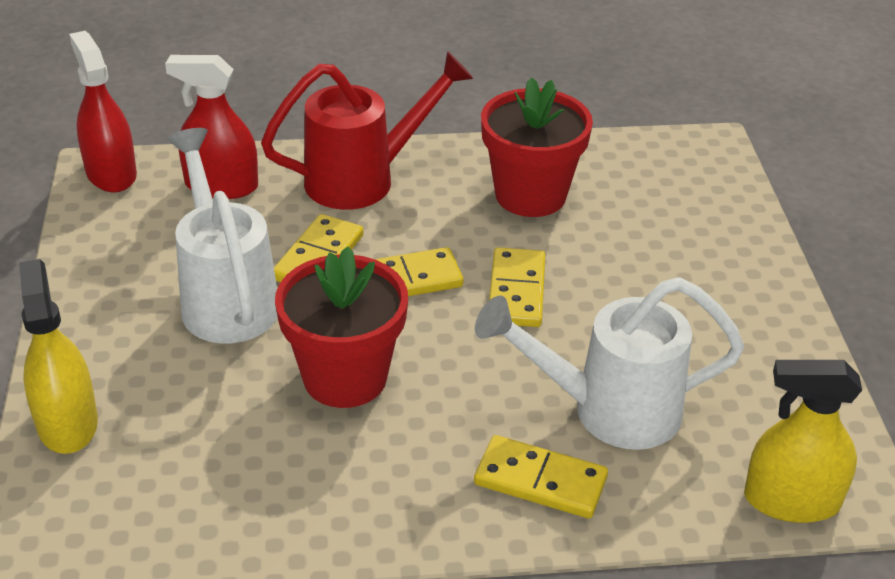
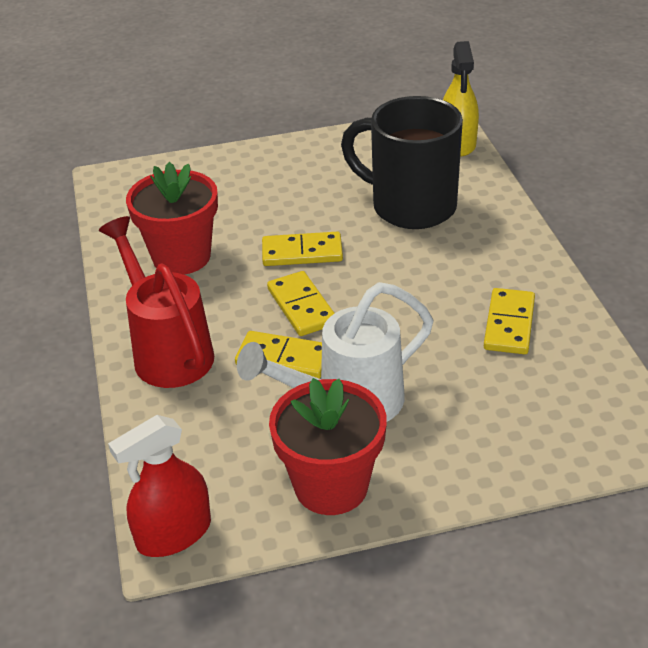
camera: 95 degrees left, 0 degrees up
yellow spray bottle [19,259,98,454] -> none
red spray bottle [165,55,258,199] -> none
red flower pot [275,246,408,408] -> red flower pot moved to [269,378,387,515]
yellow domino [474,435,608,519] -> yellow domino moved to [484,288,535,354]
white watering can [475,277,744,450] -> black mug [341,96,463,229]

